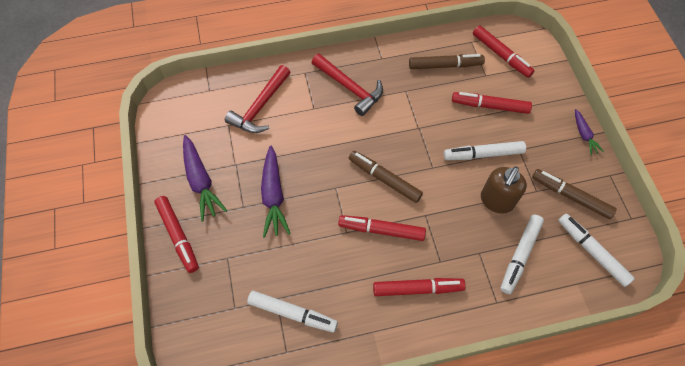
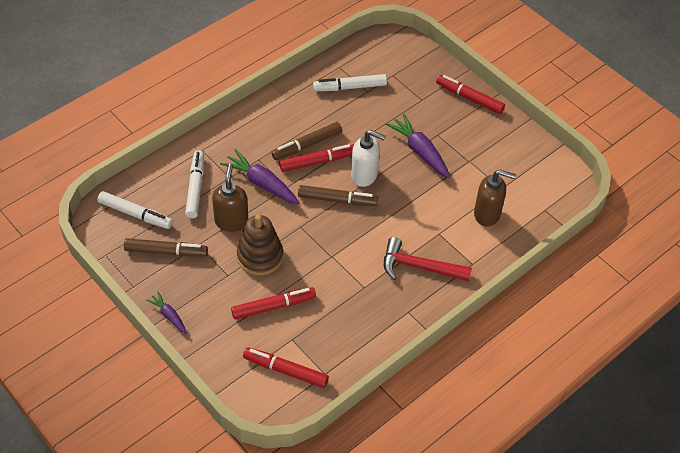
camera: 150 degrees right, 10 degrees down
purple carrot [183,135,227,221] -> purple carrot moved to [220,149,299,204]
red hammer [225,65,291,133] -> brown soap dispenser [474,170,516,227]
red marker [373,278,466,296] -> none
brown marker [409,54,485,69] -> brown marker moved to [271,122,342,160]
white marker [444,141,526,160] -> brown stacking toy [237,215,283,275]
none -> white soap dispenser [351,130,386,187]

